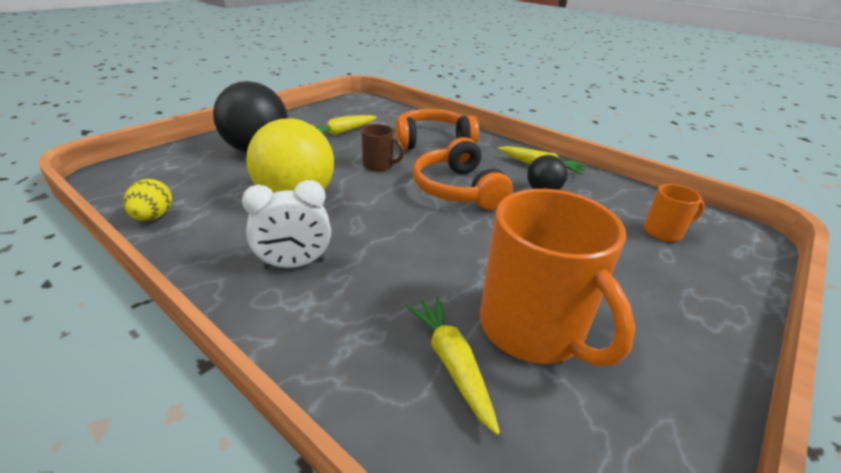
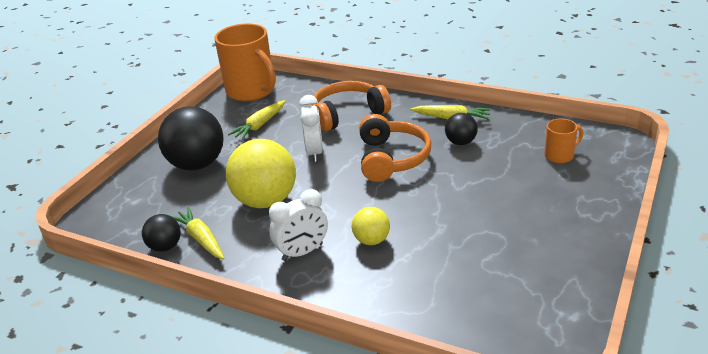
camera: 10 degrees left, 0 degrees up
yellow egg [123,179,172,221] -> black ball [142,214,181,252]
brown mug [361,124,404,171] -> white clock [299,95,323,162]
yellow carrot [405,296,500,435] -> yellow carrot moved to [171,207,224,259]
orange headphones [413,137,513,210] -> orange headphones turned 150 degrees counterclockwise [359,114,431,182]
orange mug [480,189,635,367] -> orange mug moved to [214,23,276,101]
none -> yellow ball [352,207,390,245]

